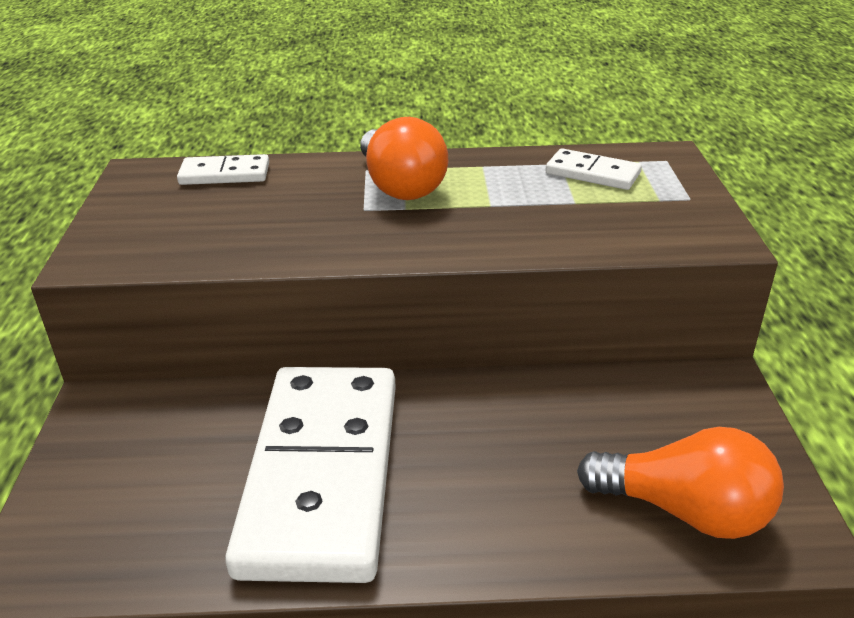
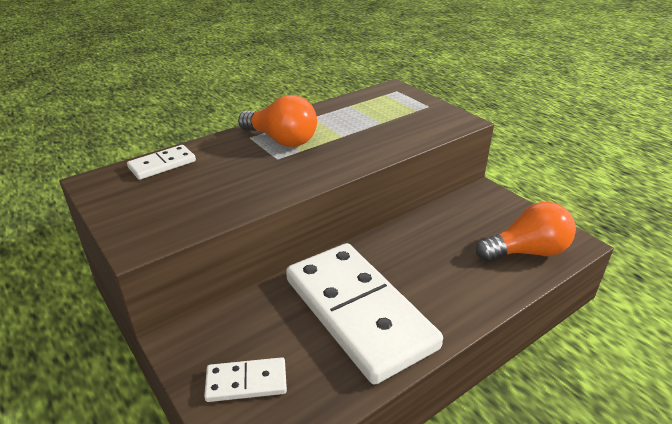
camera: 35 degrees left, 0 degrees up
white domino [545,148,642,190] -> white domino moved to [204,357,287,402]

